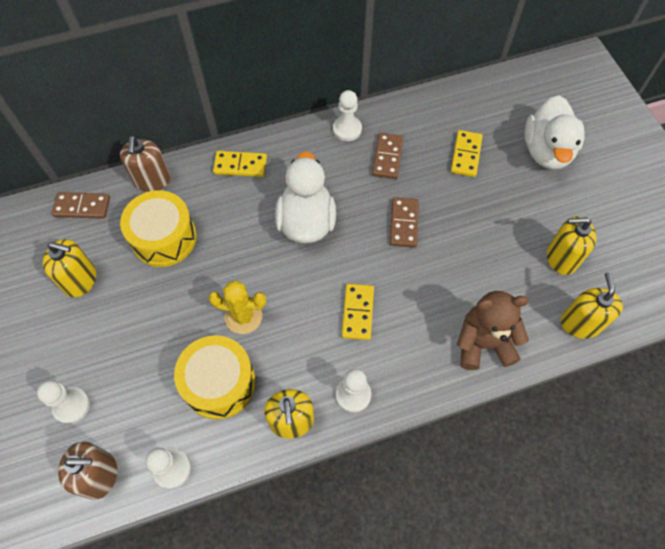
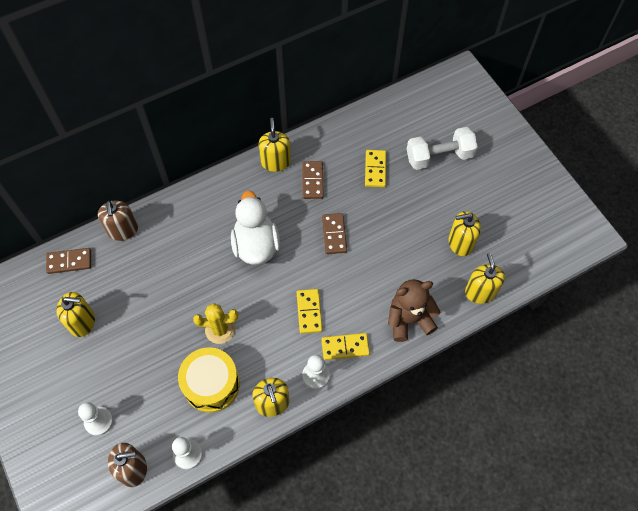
camera: 10 degrees left, 0 degrees up
yellow drum [120,190,197,267] -> none
yellow domino [213,151,267,177] -> yellow domino moved to [321,333,370,360]
white pawn [333,90,362,141] -> yellow soap dispenser [259,118,291,172]
white duck [524,95,585,170] -> white dumbbell [407,127,478,170]

